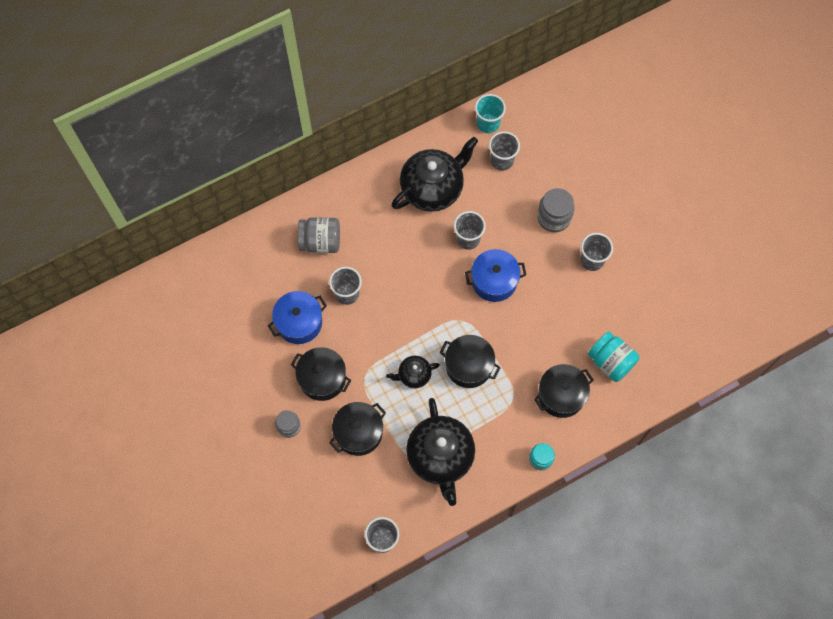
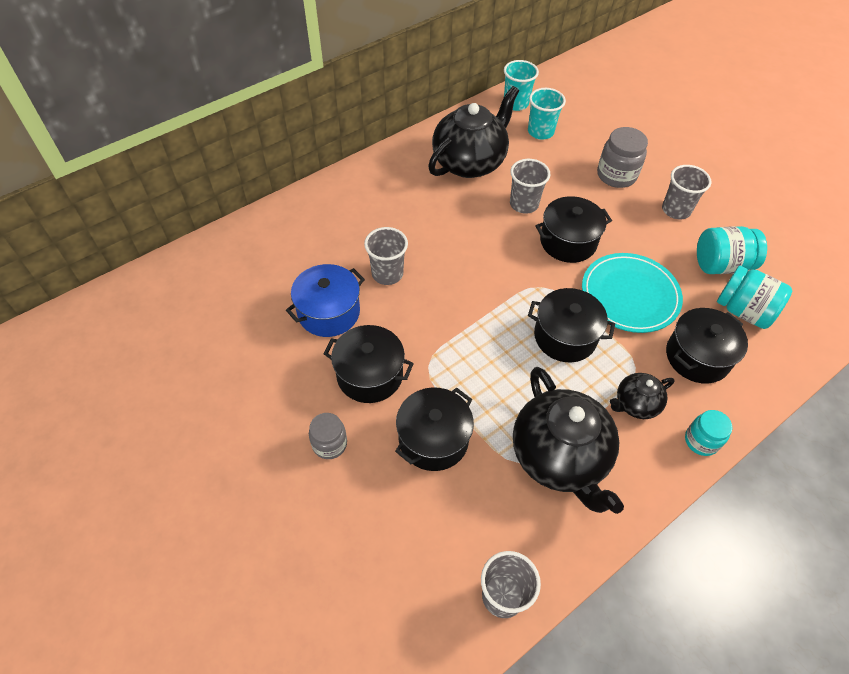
camera: 10 degrees left, 15 degrees down
grey jar [298,217,340,253] -> none
black teapot [386,356,440,388] -> black teapot moved to [610,373,675,419]
blue pot [465,249,526,302] -> black pot [535,196,612,263]
grey cup [489,131,520,171] -> turquoise cup [528,88,566,140]
none -> turquoise plate [582,253,683,333]
none -> turquoise jar [697,226,767,274]

